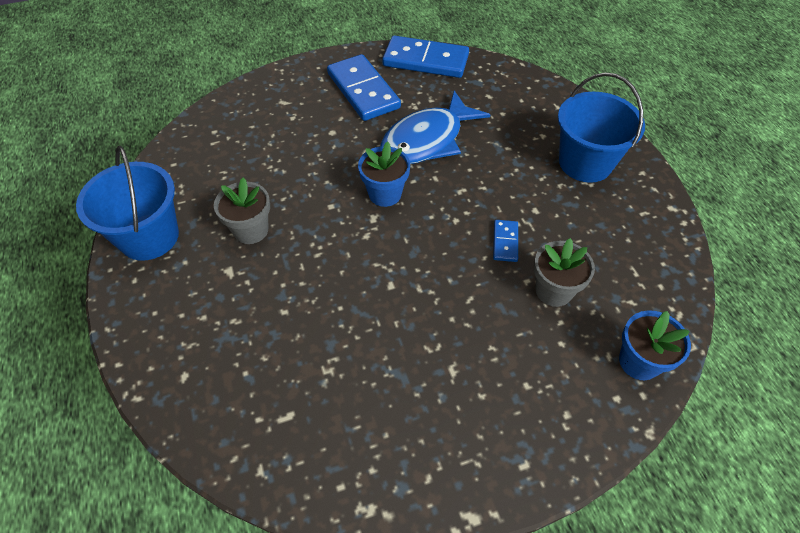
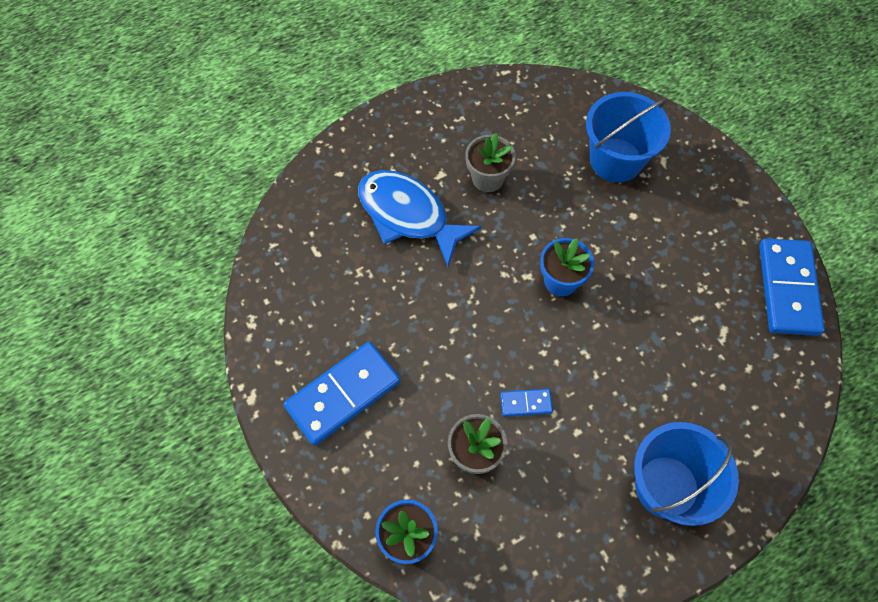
camera: 80 degrees right, 10 degrees up
blue bucket [76,146,179,261] -> blue bucket moved to [586,92,671,182]
blue domino [327,54,401,121] -> blue domino moved to [284,342,400,446]
blue fish [380,90,490,164] -> blue fish moved to [358,170,482,267]

